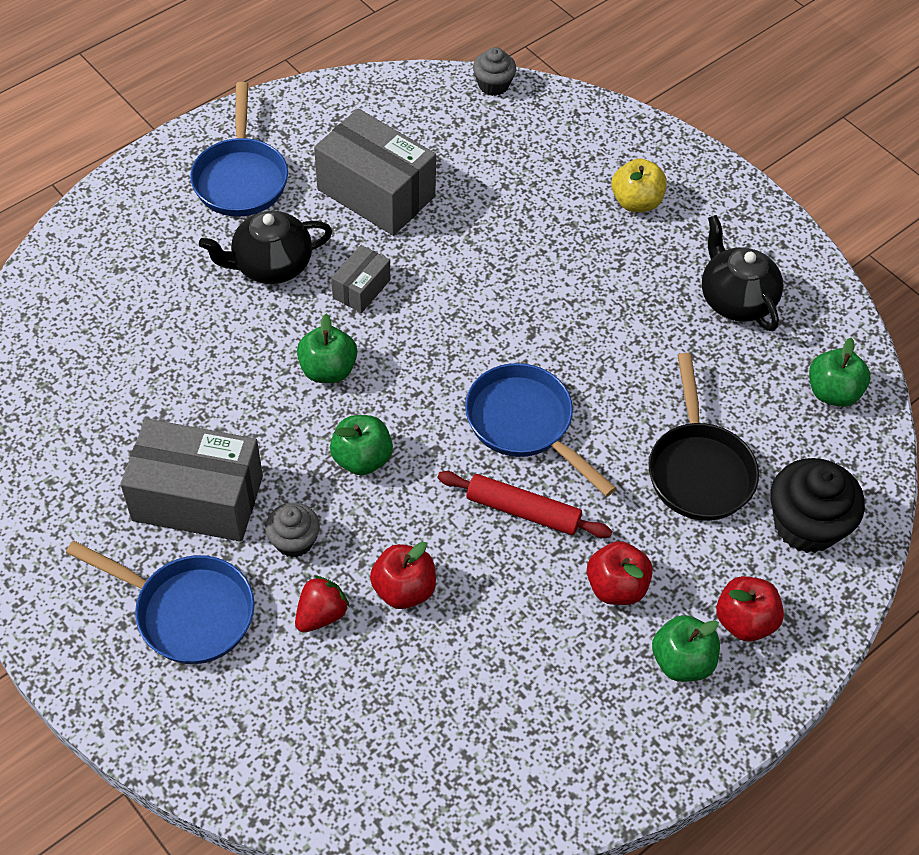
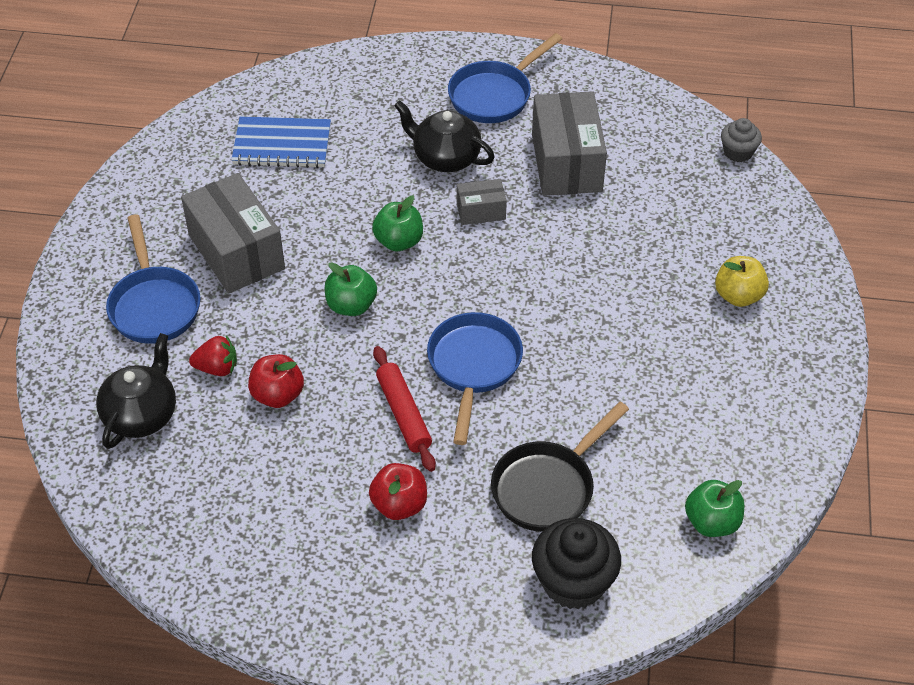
camera: 50 degrees right, 5 degrees down
grey cupcake [265,503,320,558] -> none
green apple [652,615,720,682] -> none
black teapot [702,215,783,331] -> black teapot moved to [96,333,176,449]
red apple [716,576,784,642] -> none
none -> blue notebook [231,116,331,168]

